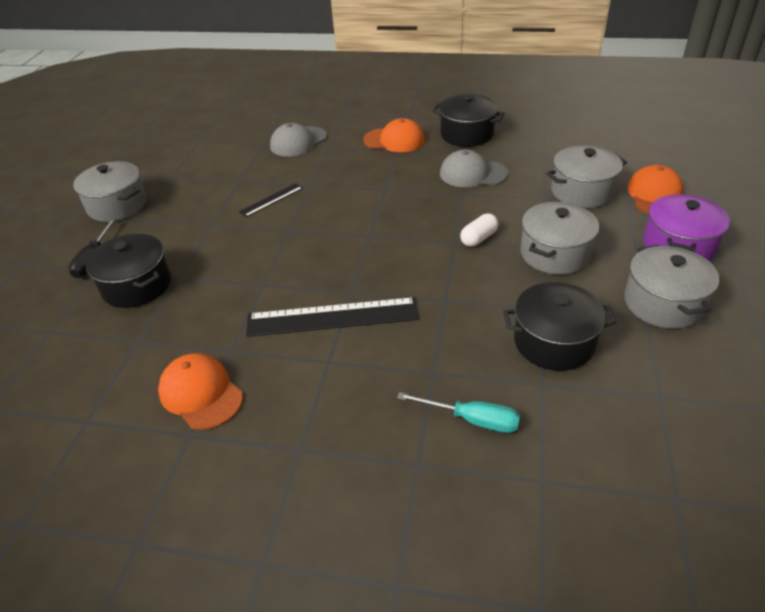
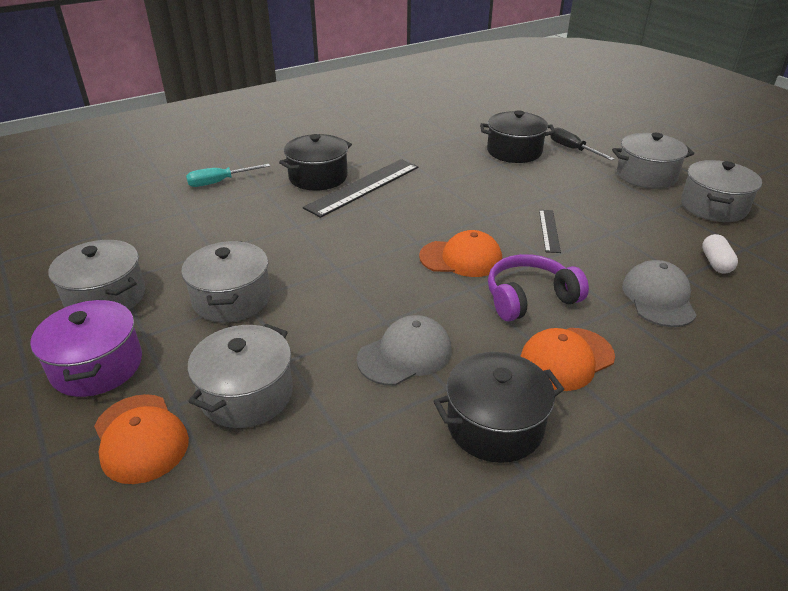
camera: 135 degrees right, 5 degrees down
orange cap [158,353,243,430] -> orange cap moved to [419,230,502,277]
white capsule [460,213,499,247] -> white capsule moved to [702,234,738,274]
black pot [503,282,617,371] -> black pot moved to [279,134,352,191]
none -> purple headphones [488,254,589,321]
none -> grey pot [681,160,762,222]

